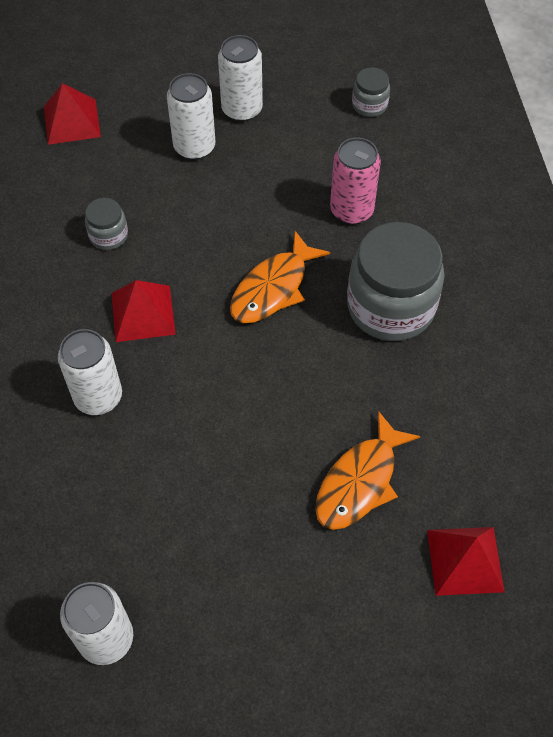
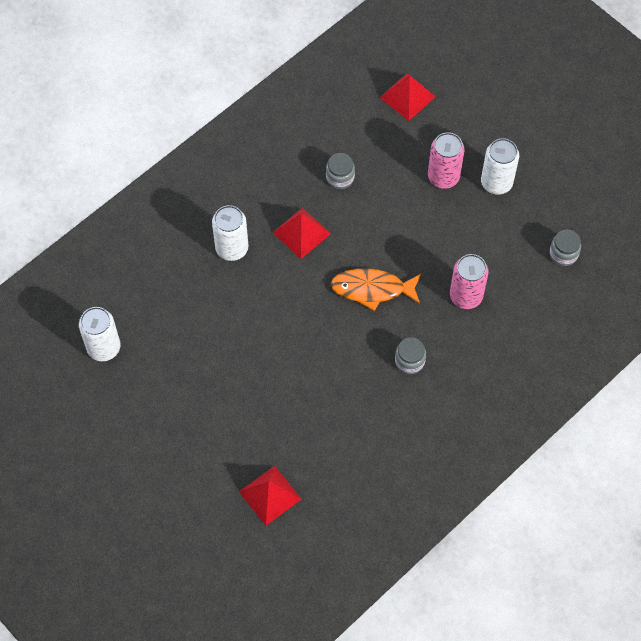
camera: 55 degrees right, 5 degrees up
white can [167,73,215,160] -> pink can [428,132,464,189]
orange fish [315,411,420,530] -> none
grey jar [347,222,445,341] -> grey jar [395,338,426,374], size x0.46

